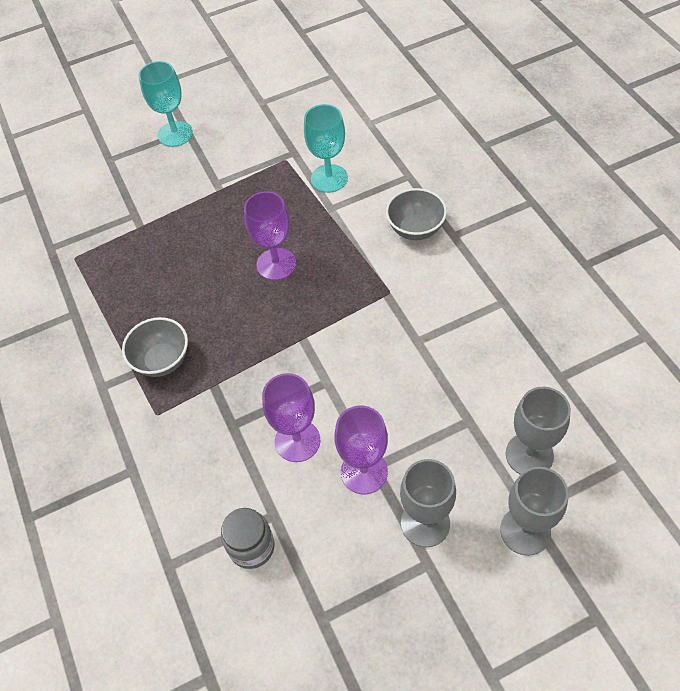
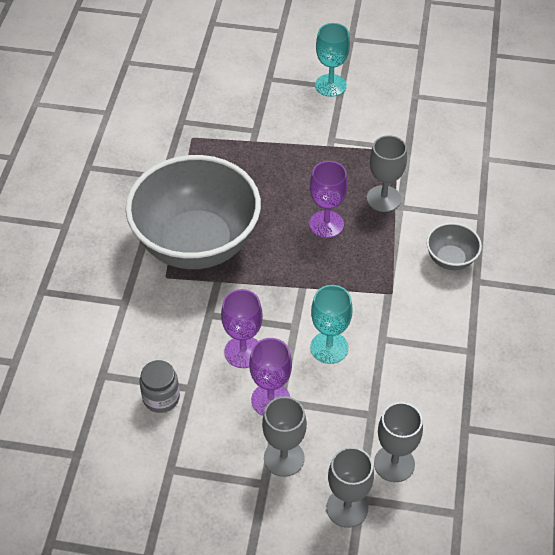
camera: 30 degrees right, 5 degrees down
grey bowl [122,317,188,377] -> grey bowl [125,155,261,269], size x2.42
turquoise goblet [304,104,348,193] -> turquoise goblet moved to [310,285,353,364]
none -> grey goblet [367,135,407,212]

